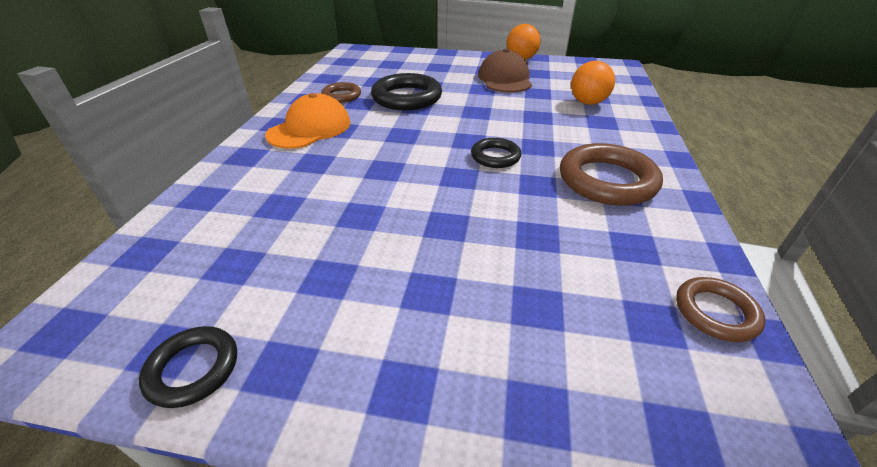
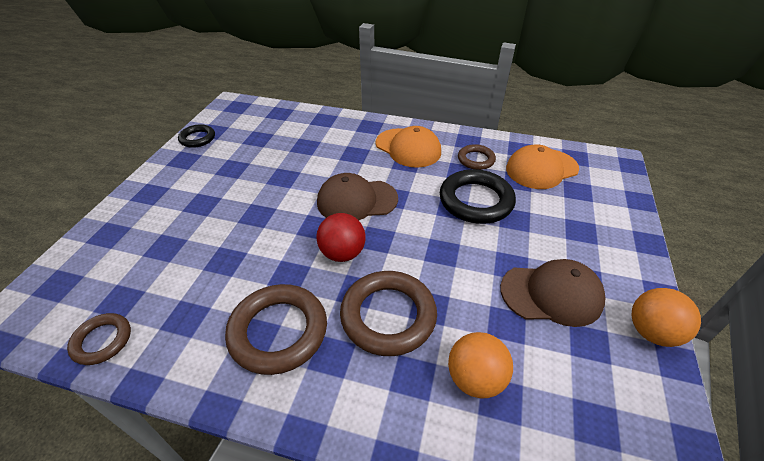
camera: 95 degrees right, 5 degrees up
black ring [471,138,522,168] -> red ball [316,213,365,262]
none -> brown cap [317,173,398,220]
none -> brown ring [340,271,437,356]
none -> orange cap [506,144,579,189]

